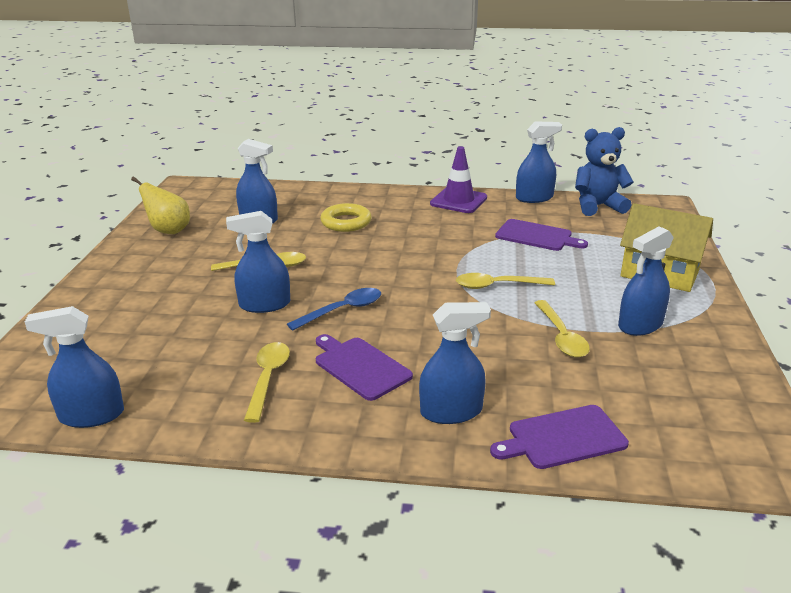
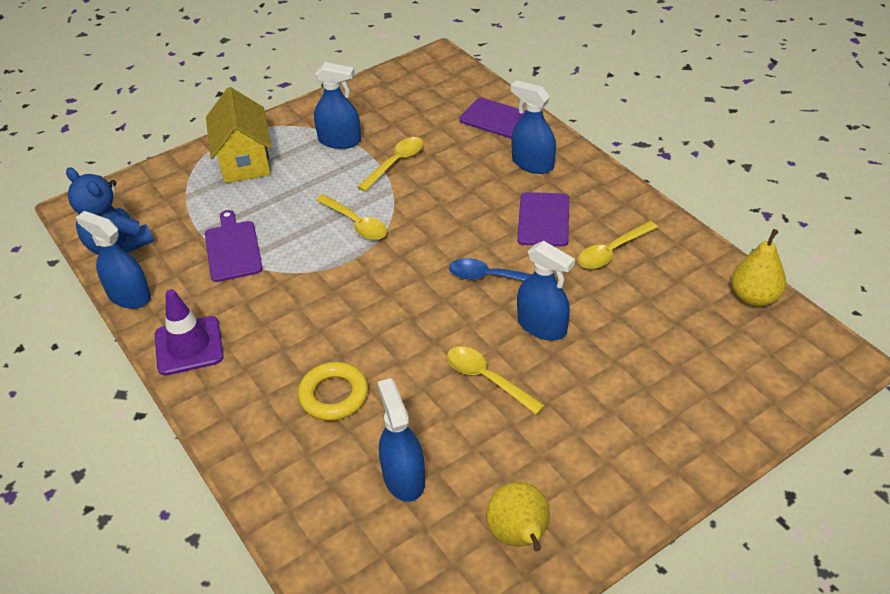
camera: 130 degrees left, 15 degrees up
blue spray bottle [25,306,124,428] -> yellow pear [731,229,786,307]

